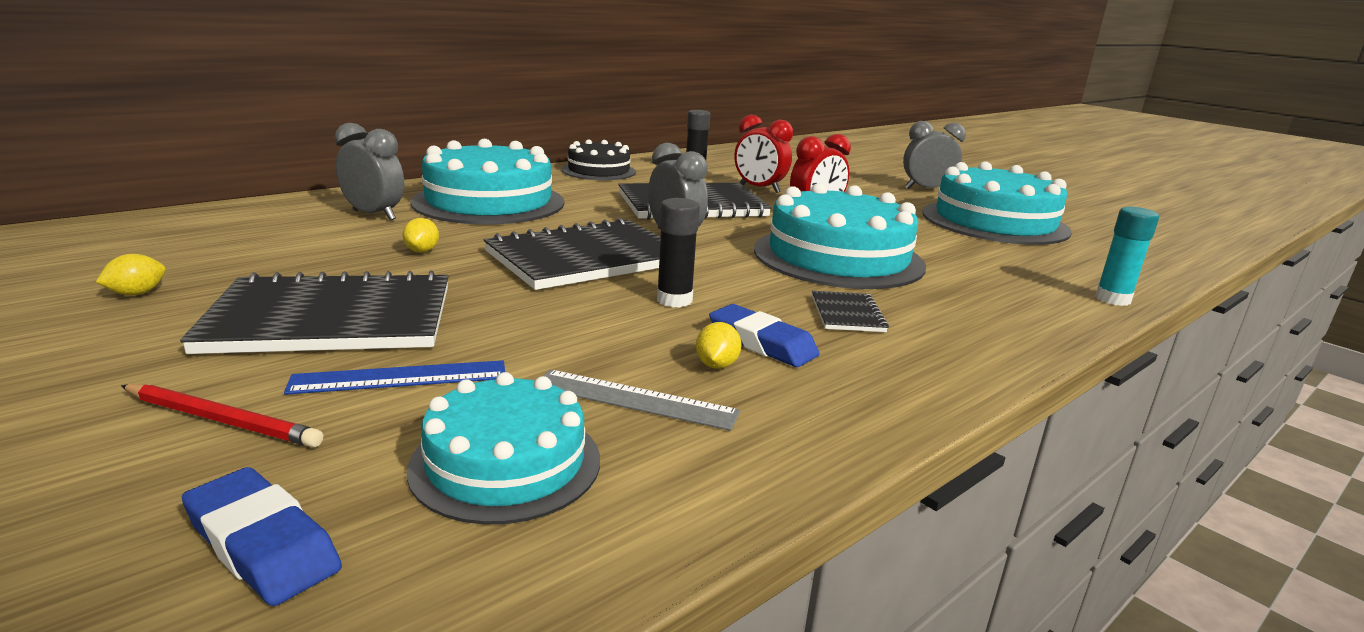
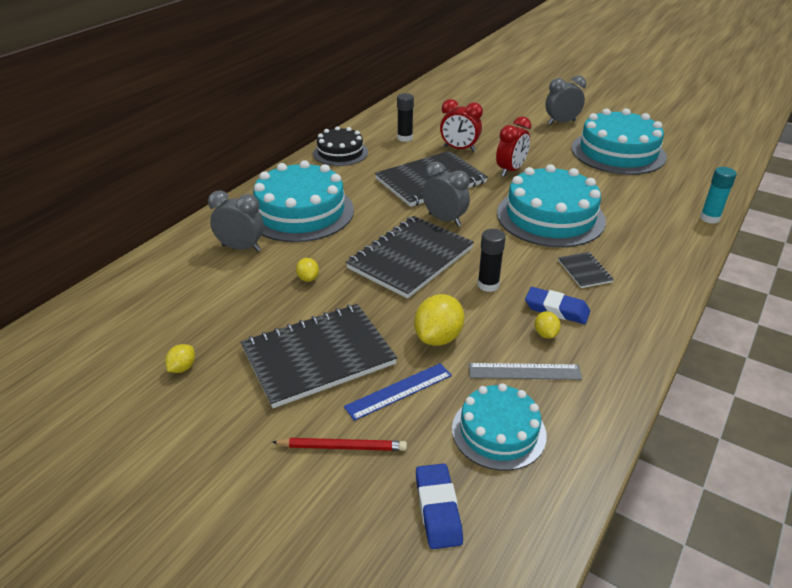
camera: 15 degrees left, 15 degrees up
blue eraser [182,467,342,606] -> blue eraser turned 60 degrees clockwise [416,463,463,549]
none -> yellow lemon [414,294,465,346]

